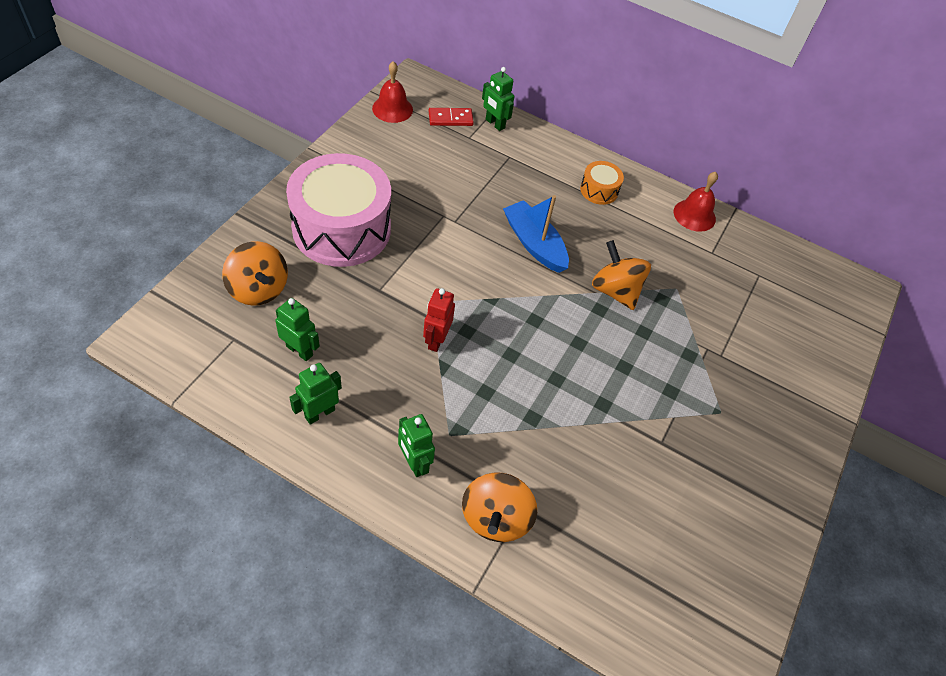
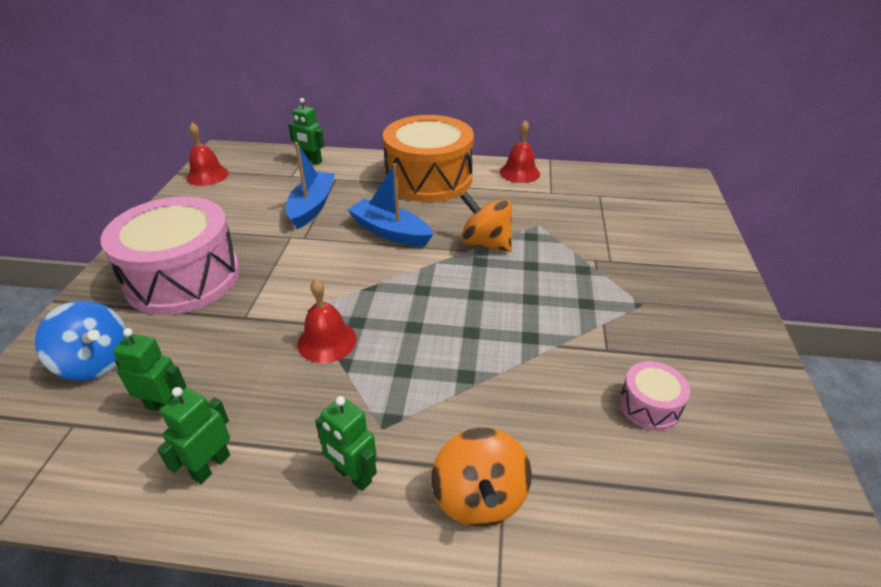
camera: 15 degrees left, 15 degrees down
orange spinning top [222,241,288,306] -> blue spinning top [35,301,126,381]
red robot [423,288,455,352] -> red bell [297,279,357,363]
red domino [429,108,474,126] -> none
orange drum [580,161,624,205] -> orange drum [383,115,474,202], size x2.33
none -> blue boat [286,142,335,229]
none -> pink drum [619,361,690,431]

